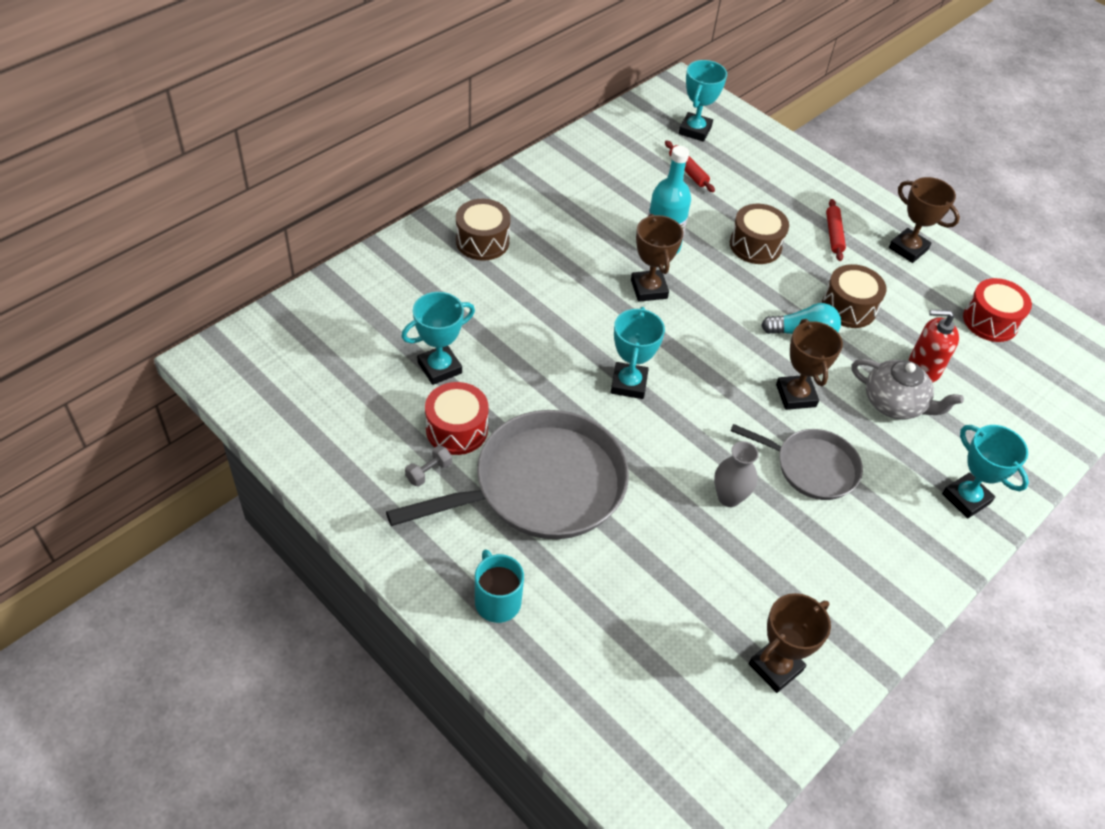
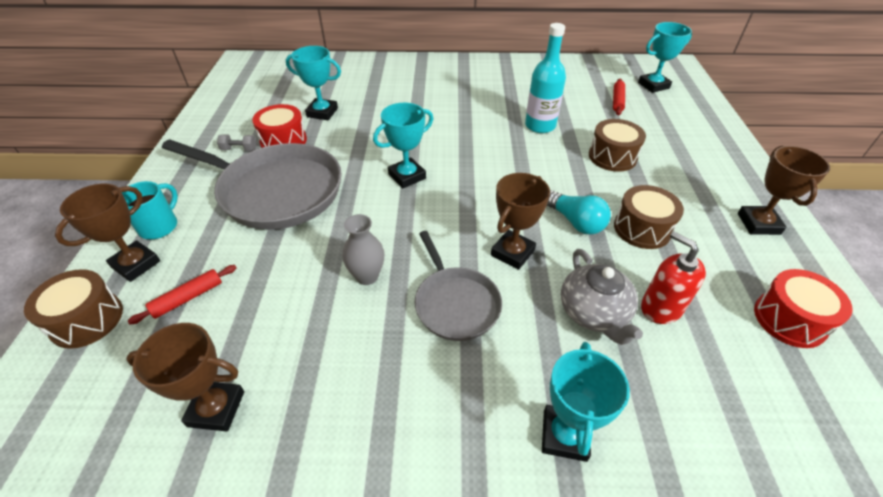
camera: 50 degrees right, 5 degrees down
brown drum [456,199,511,261] -> brown drum moved to [24,269,123,349]
brown trophy [631,214,684,302] -> brown trophy moved to [55,184,160,282]
red rolling pin [826,199,846,261] -> red rolling pin moved to [128,265,237,324]

